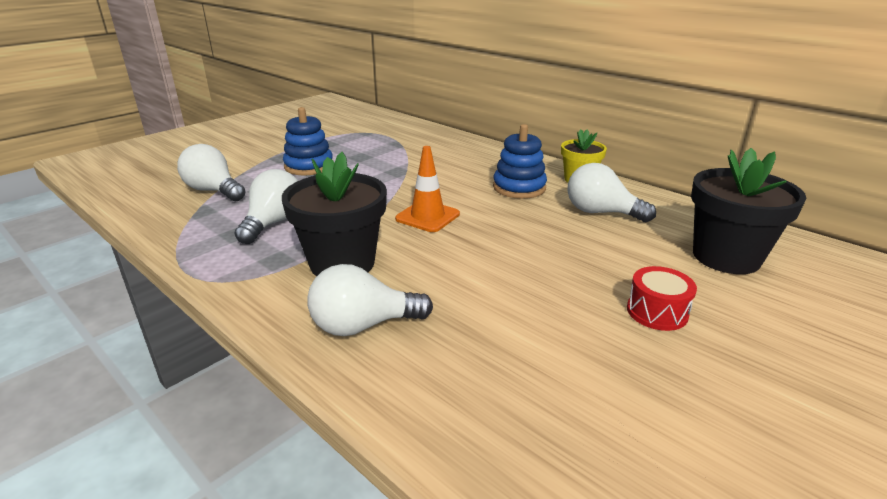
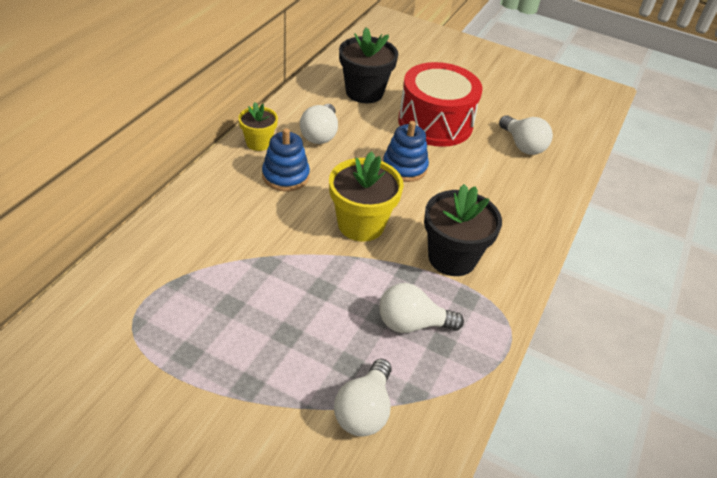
camera: 110 degrees left, 15 degrees up
blue stacking toy [283,107,333,175] -> blue stacking toy moved to [383,121,429,182]
white light bulb [307,264,433,336] -> white light bulb moved to [499,115,553,155]
orange traffic cone [395,146,460,232] -> yellow flower pot [329,151,404,242]
red drum [627,266,697,331] -> red drum [398,62,483,147], size x2.40

